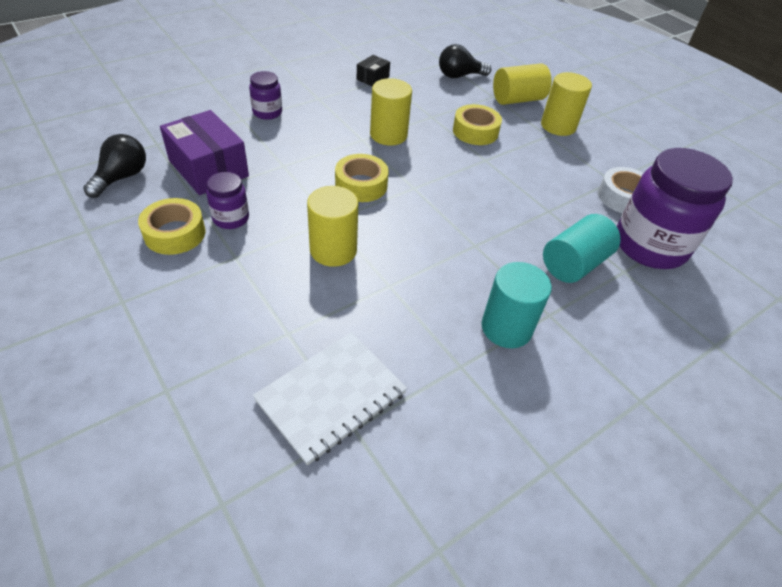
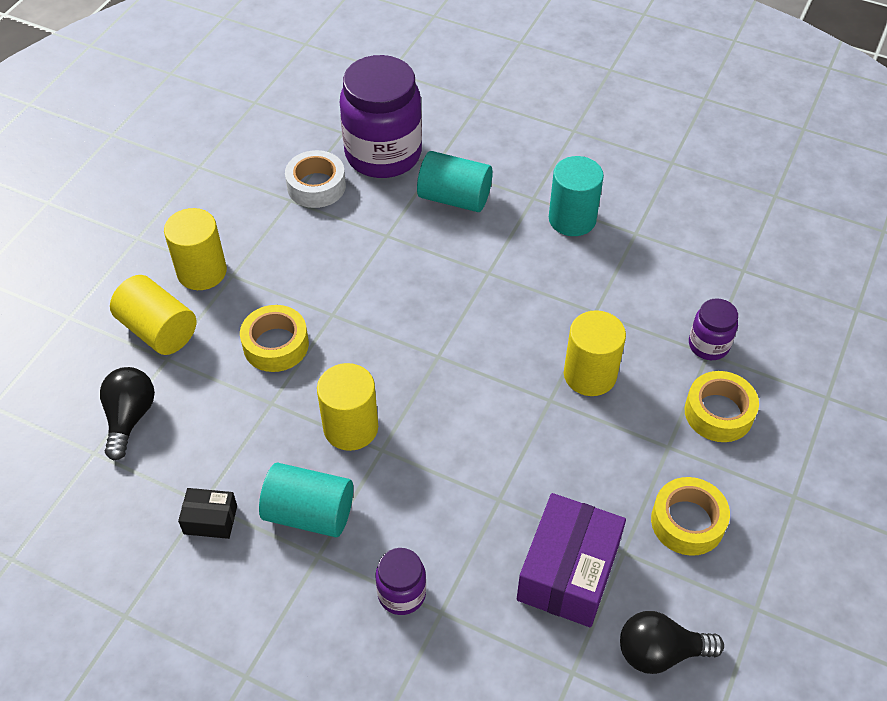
camera: 115 degrees left, 5 degrees up
purple jar [206,172,249,229] -> purple jar moved to [689,298,738,360]
white notebook [253,332,407,465] -> none
yellow tape [335,154,389,202] -> yellow tape moved to [685,371,759,442]
black light bulb [439,44,491,78] -> black light bulb turned 135 degrees counterclockwise [100,367,155,461]
none -> turquoise cylinder [259,463,353,537]

